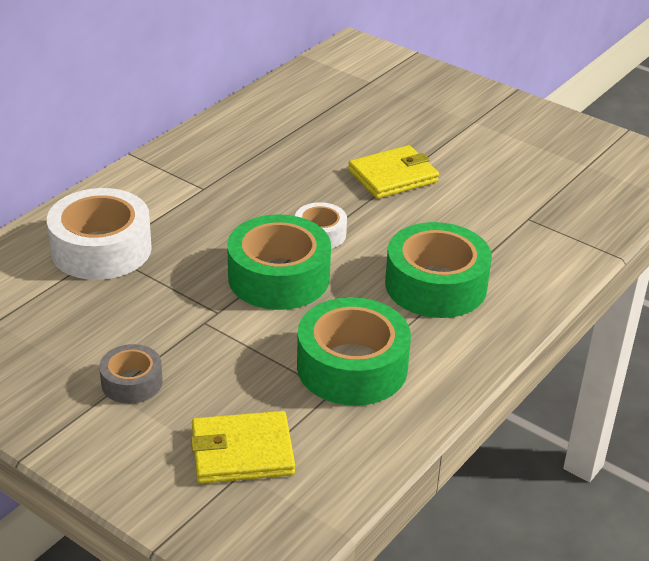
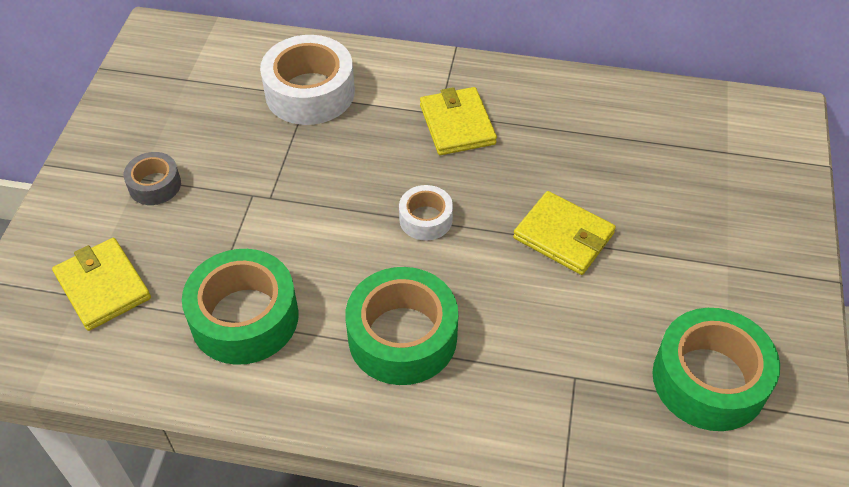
camera: 65 degrees right, 15 degrees up
green tape [227,215,331,310] -> green tape moved to [652,308,780,431]
none -> yellow wallet [420,87,497,155]

